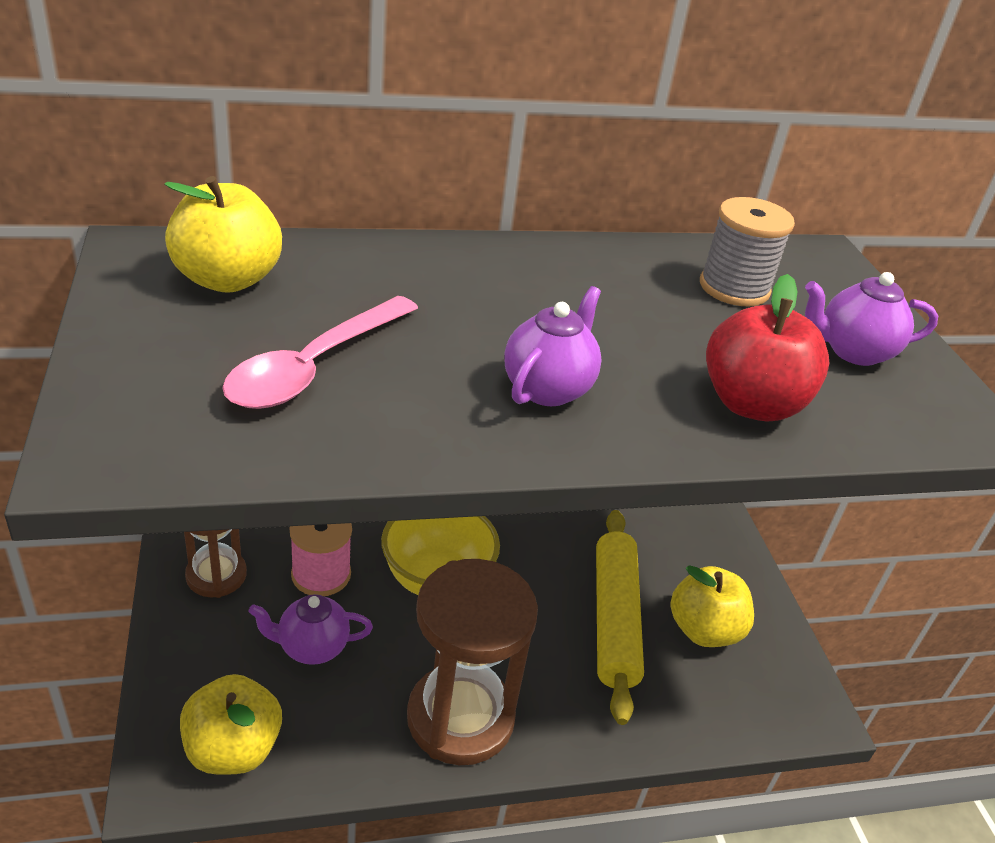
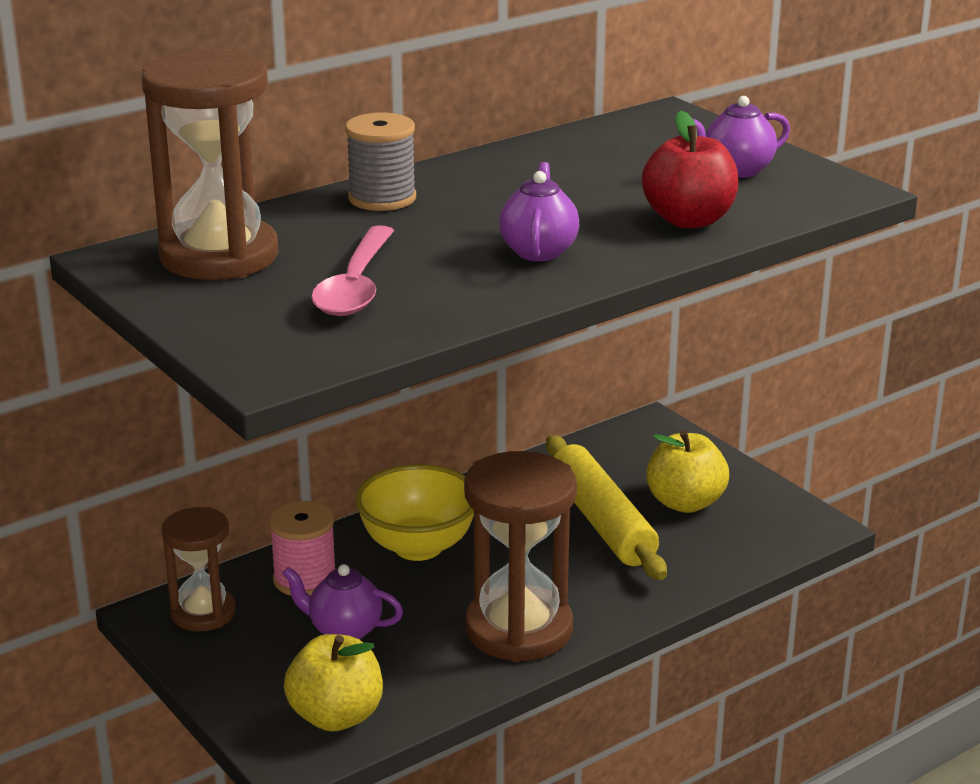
camera: 20 degrees left, 10 degrees down
yellow apple [164,176,282,293] -> brown hourglass [142,50,278,280]
purple teapot [248,594,373,665] -> purple teapot turned 45 degrees clockwise [282,564,403,639]
grey spool [700,197,795,307] -> grey spool moved to [345,113,416,211]

